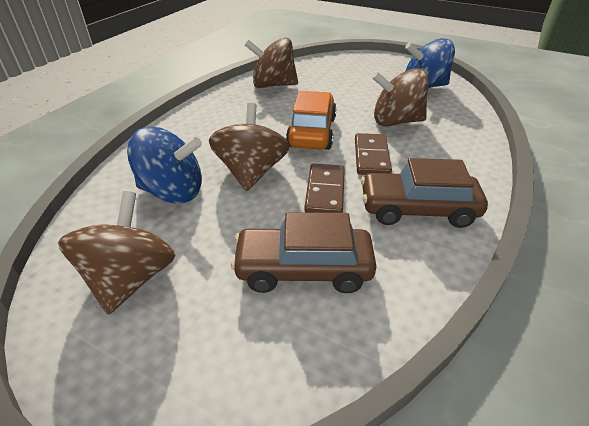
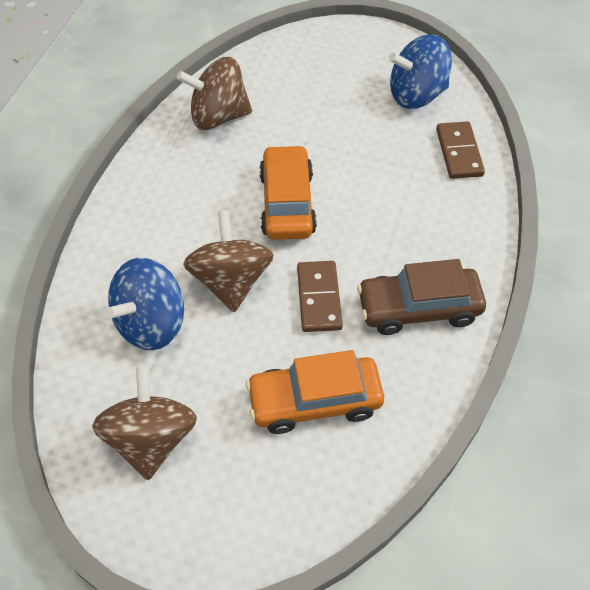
camera: 10 degrees left, 15 degrees up
blue spinning top [127,127,202,203] -> blue spinning top turned 135 degrees clockwise [105,258,184,350]
brown car [231,212,377,293] -> orange car [246,350,384,434]
brown domino [355,133,392,175] -> brown domino moved to [436,121,485,179]
brown spinning top [372,68,429,127] -> none

